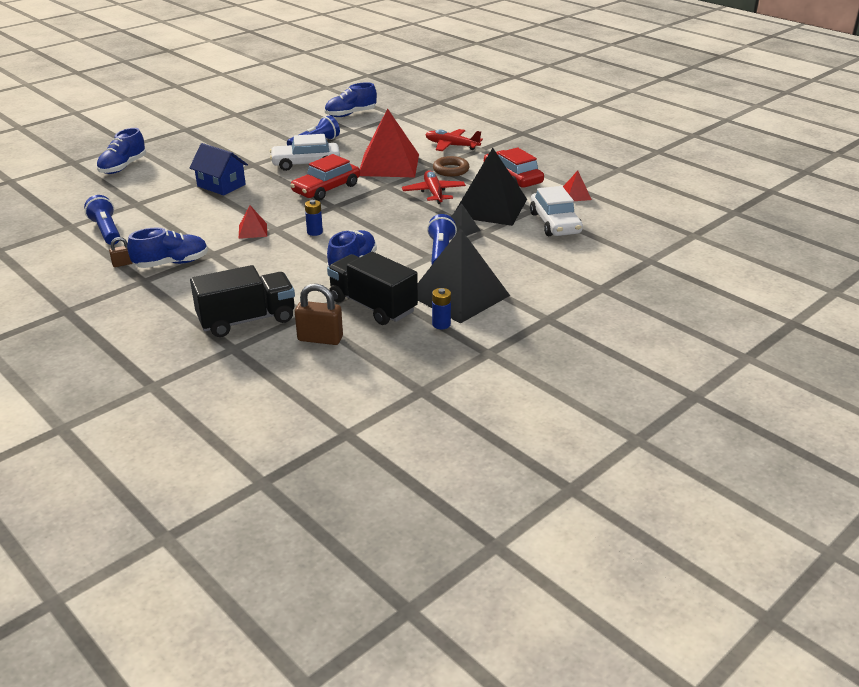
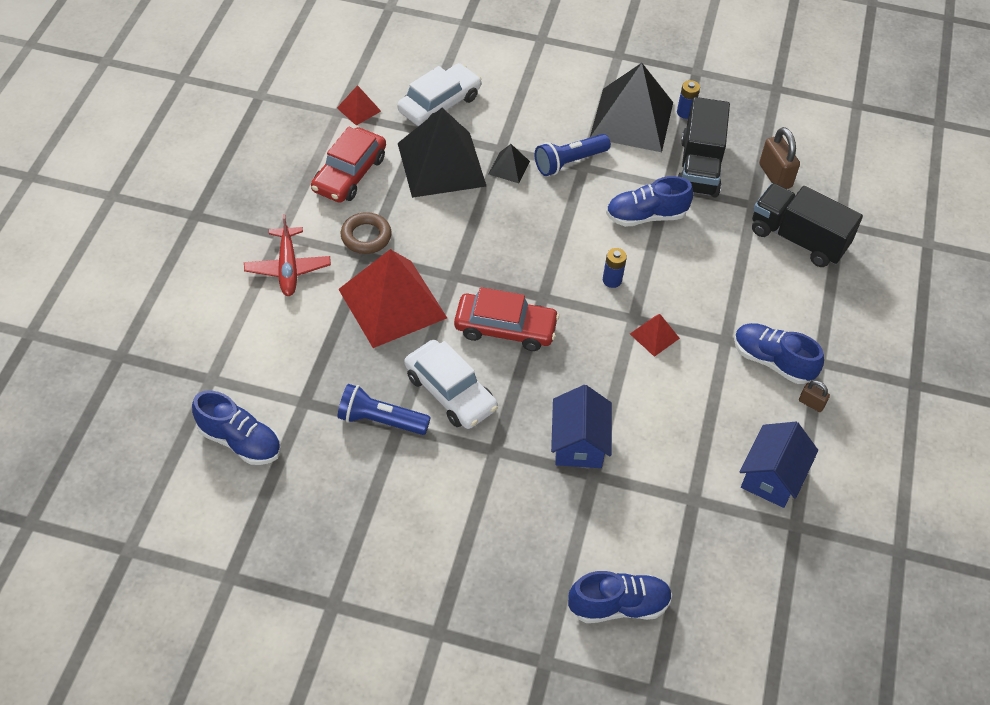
camera: 125 degrees left, 20 degrees up
blue flashlight [84,195,120,245] -> blue house [740,422,818,508]
red plane [402,170,466,204] -> none

